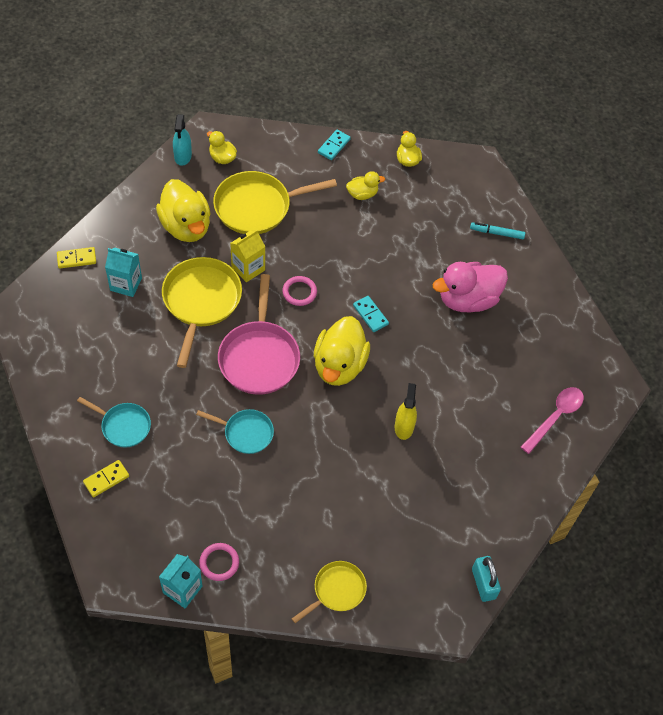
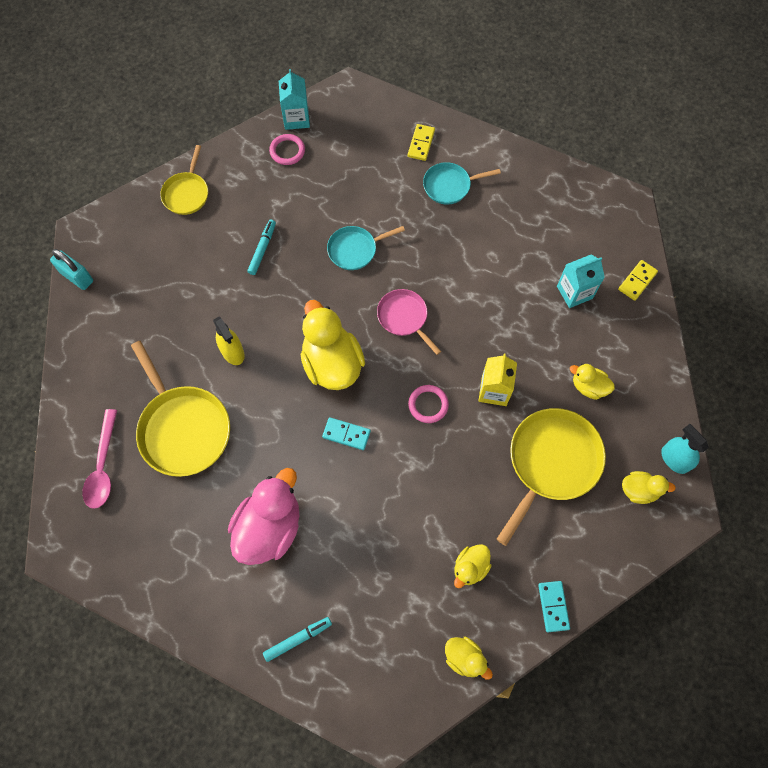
camera: 145 degrees right, 10 degrees up
yellow duck [156,179,211,242] -> yellow duck [570,364,615,400], size x0.51
yellow pan [162,257,242,368] -> yellow pan moved to [131,341,230,477]
pink pan [218,274,300,395] -> pink pan [377,289,441,355], size x0.57
none -> turquoise marker [247,220,276,275]

